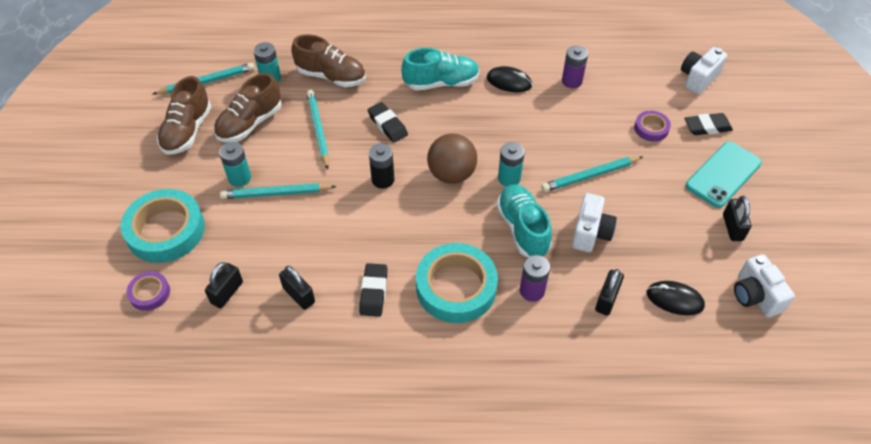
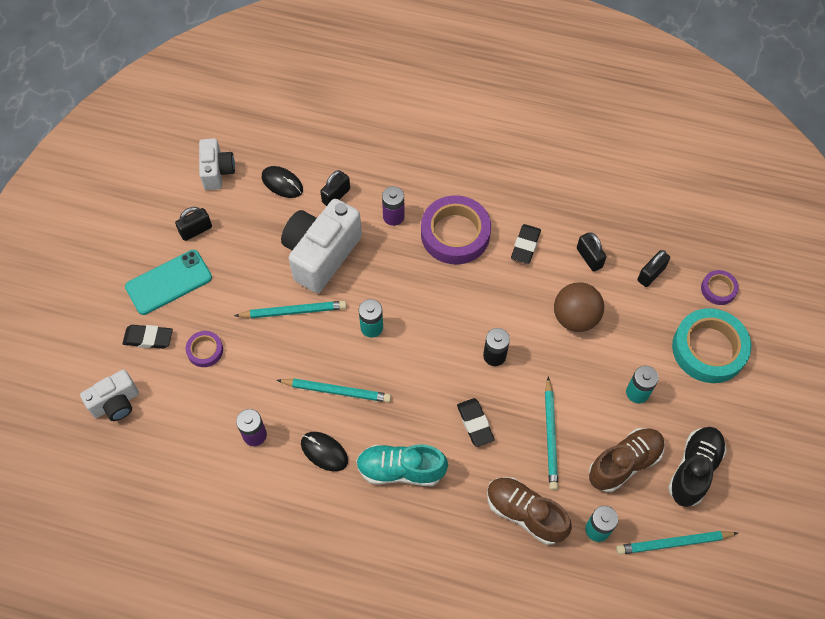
camera: 165 degrees left, 10 degrees up
brown shoe [157,76,211,155] -> black shoe [668,427,727,507]
turquoise pencil [220,183,337,199] -> turquoise pencil moved to [277,379,391,403]
turquoise tape [416,243,498,323] -> purple tape [421,195,491,265]
brown ball [427,133,477,184] -> brown ball moved to [554,282,604,332]
turquoise shoe [496,185,552,257] -> none
white camera [572,193,617,252] -> white camera [281,199,362,293], size x1.75
black padlock [723,196,751,241] -> black padlock turned 45 degrees clockwise [175,207,212,241]

